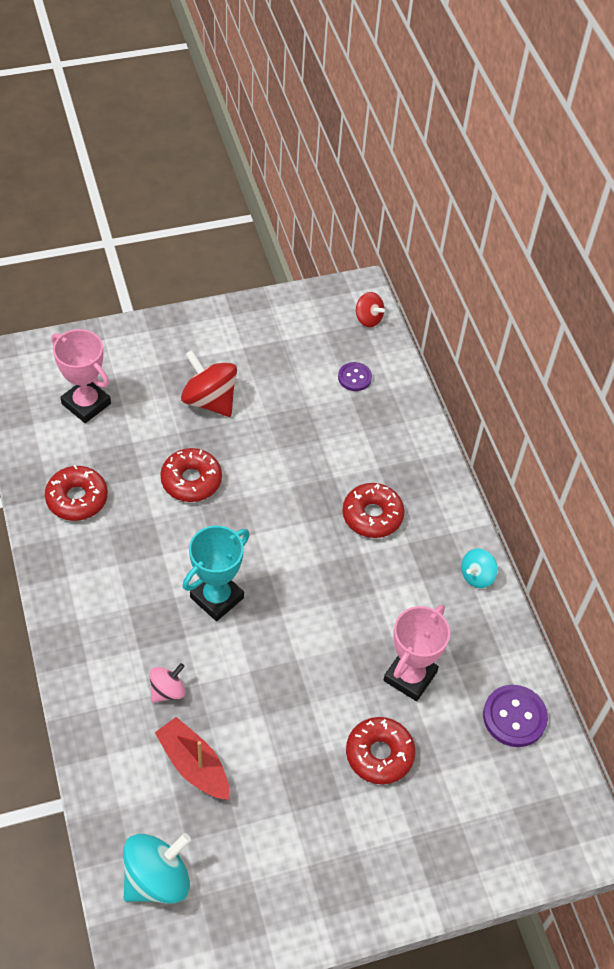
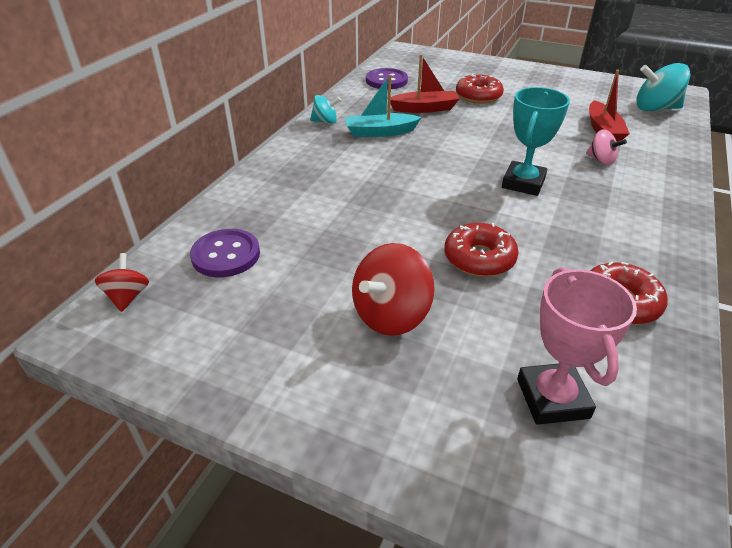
camera: 135 degrees left, 15 degrees down
pink spinning top [150,663,185,702] -> pink spinning top turned 135 degrees counterclockwise [586,130,627,165]
red spinning top [181,350,237,417] -> red spinning top turned 45 degrees clockwise [352,243,435,336]
turquoise trophy [183,526,250,621] -> turquoise trophy turned 60 degrees counterclockwise [502,87,570,196]
purple button [338,362,372,391] -> purple button [190,229,260,277], size x1.60
red donut [343,483,405,538] -> none
pink trophy [383,605,450,701] -> red boat [391,54,460,113]
none -> turquoise boat [345,74,422,137]

